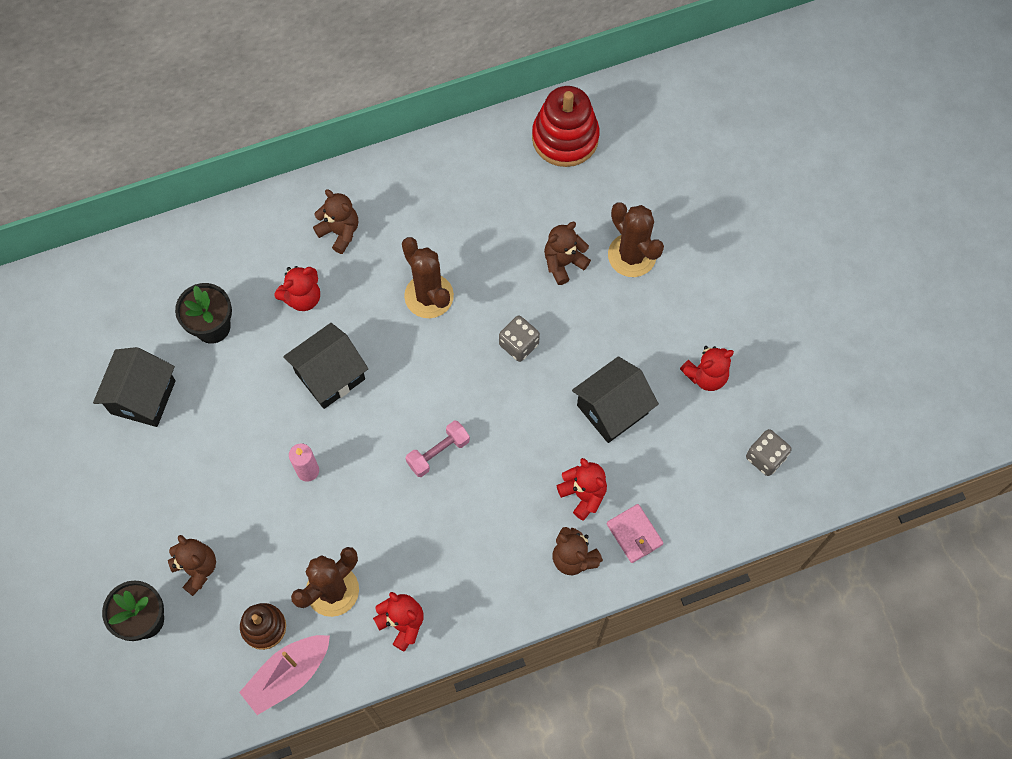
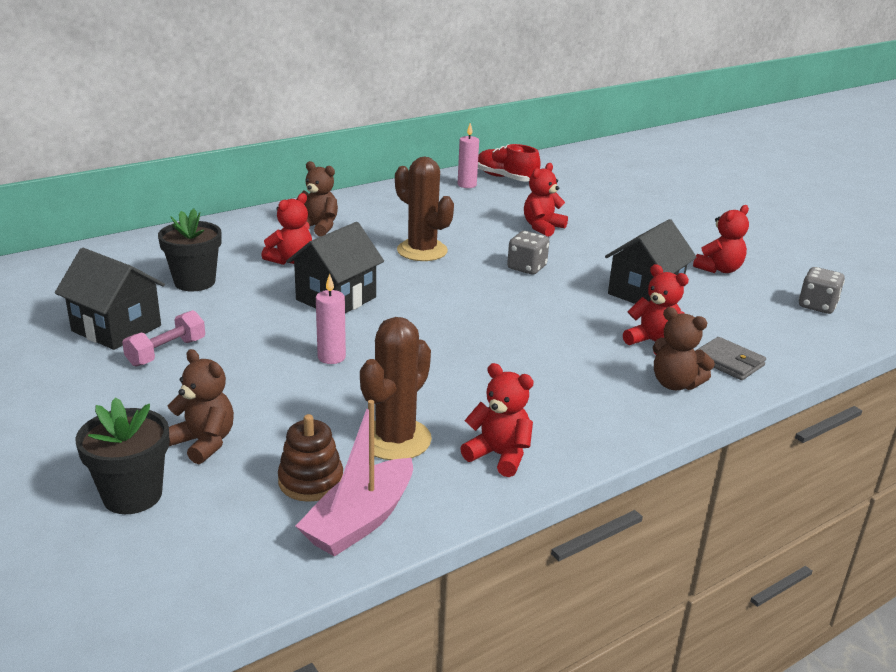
camera: 15 degrees left, 40 degrees down
black house [93,347,176,427] -> black house turned 60 degrees counterclockwise [55,248,165,350]
pink dumbbell [406,421,470,477] -> pink dumbbell moved to [122,310,205,366]
red stacking toy [532,86,600,167] -> red shoe [478,144,541,182]
brown teddy bear [544,222,591,285] -> red teddy bear [524,163,568,237]
pink wallet [607,504,663,563] -> grey wallet [695,337,766,380]
brown cactus [608,202,664,277] -> none
none -> pink candle [458,123,479,188]

